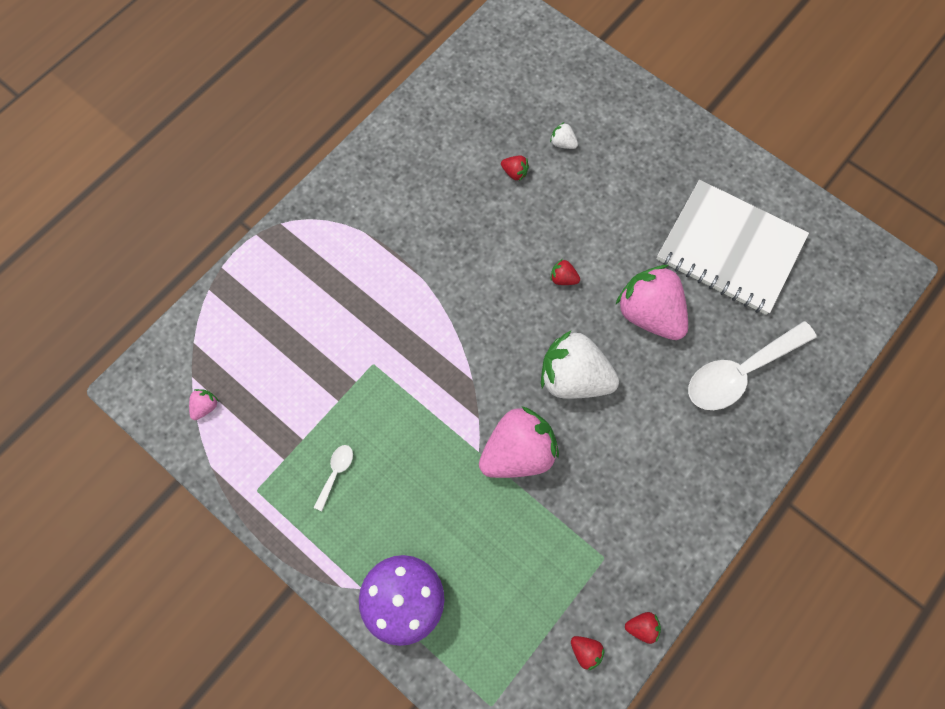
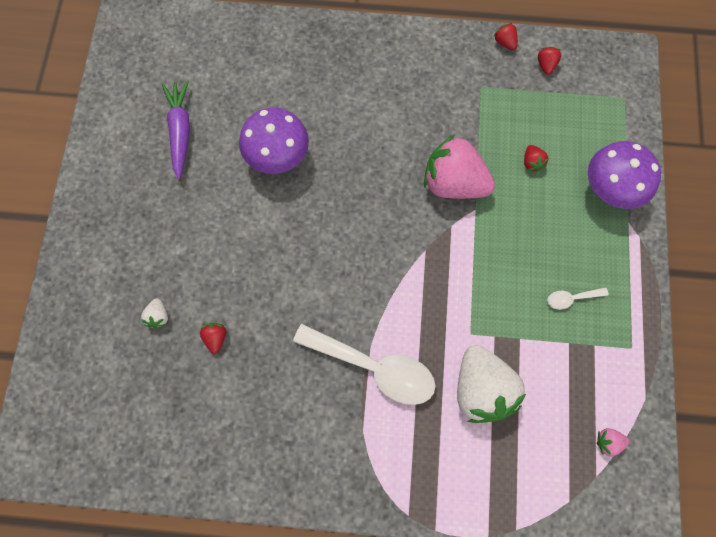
camera: 125 degrees left, 0 degrees up
white strawberry [541,330,619,399] -> white strawberry moved to [457,345,526,423]
red strawberry [551,259,580,285] -> red strawberry moved to [524,145,549,172]
pink strawberry [616,265,688,340] -> purple mushroom [239,107,309,174]
white notebook [657,180,809,315] -> purple carrot [162,81,190,179]
white spoon [688,321,816,410] -> white spoon moved to [293,324,435,405]

